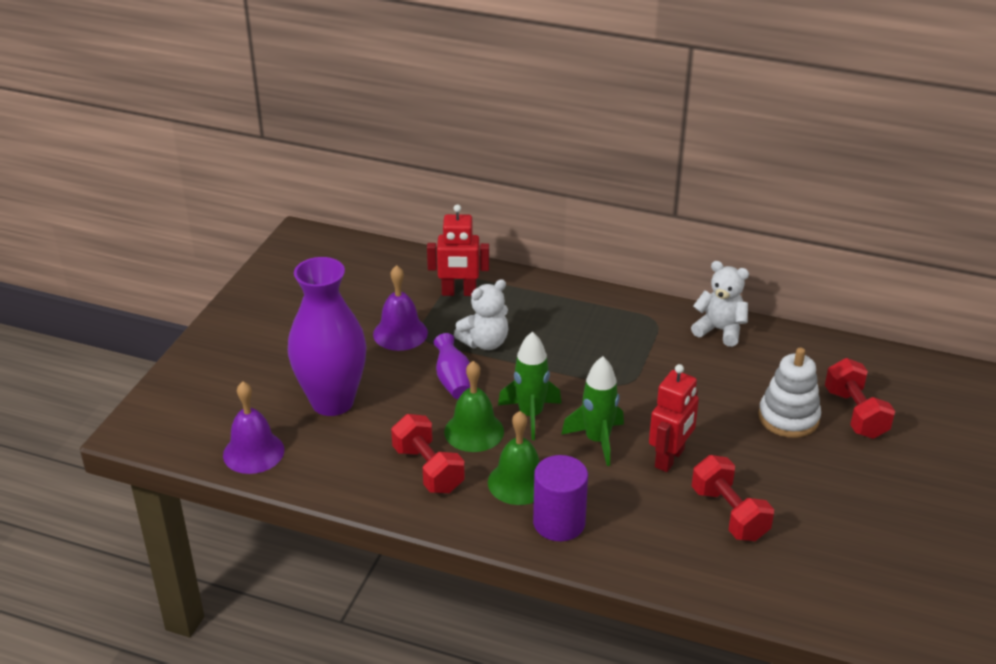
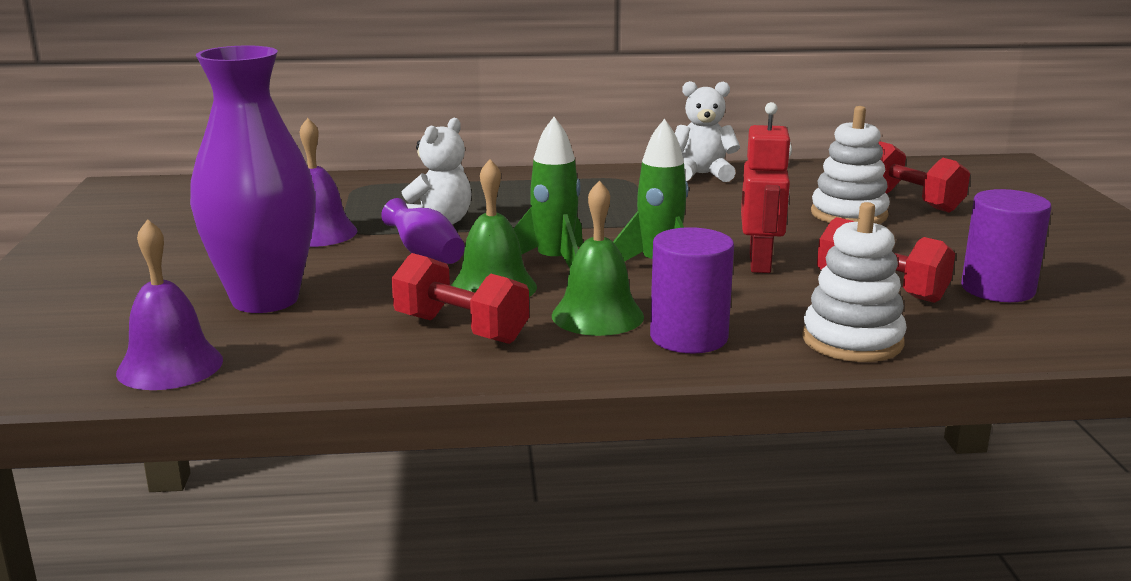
camera: 25 degrees left, 15 degrees down
red robot [427,204,489,296] -> none
none -> white stacking toy [802,202,907,362]
none -> purple cylinder [961,189,1051,302]

